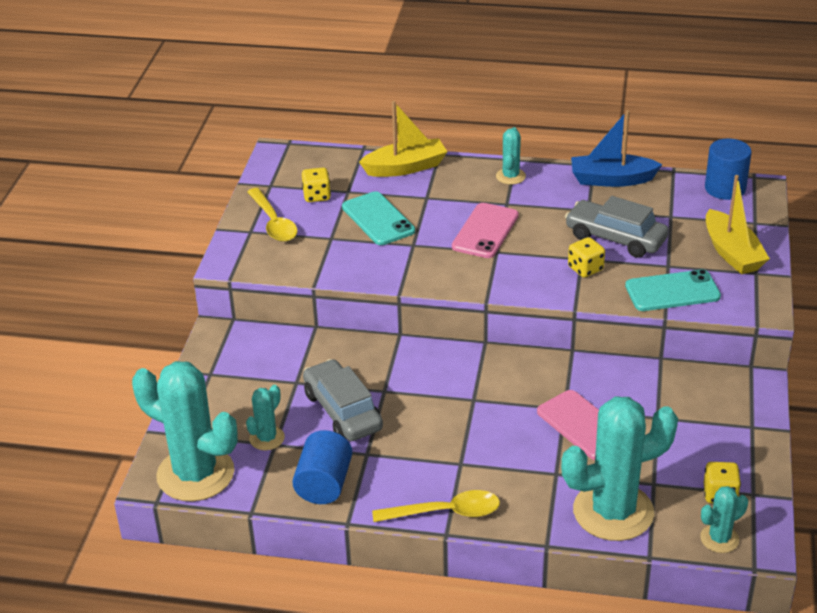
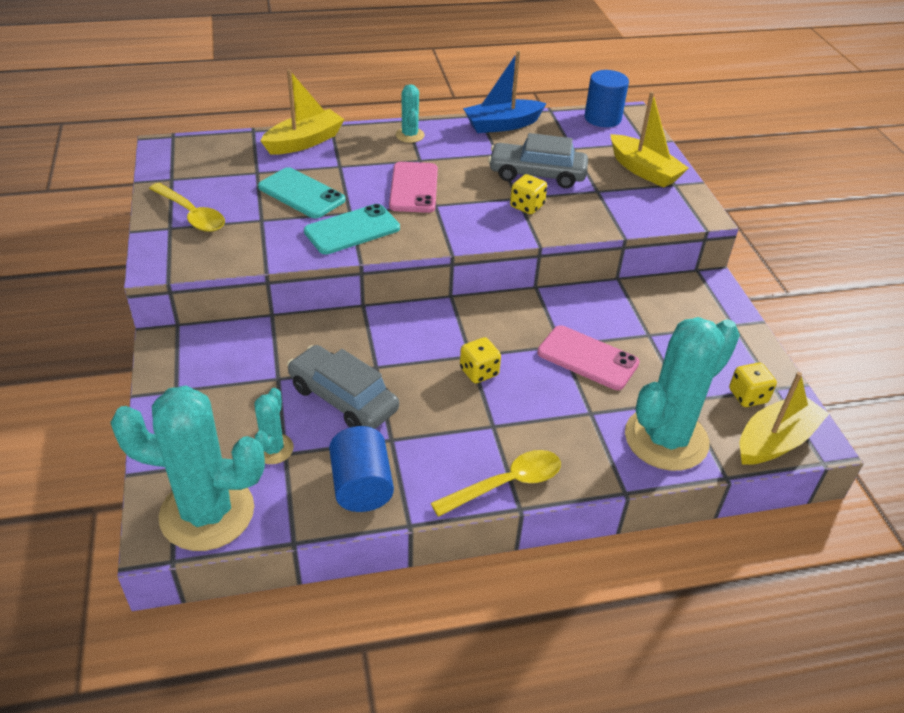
camera: 25 degrees left, 5 degrees up
yellow dice [302,167,331,202] -> yellow dice moved to [460,337,501,383]
turquoise phone [625,269,721,311] -> turquoise phone moved to [304,204,400,254]
turquoise cactus [700,486,748,553] -> yellow boat [740,372,830,465]

